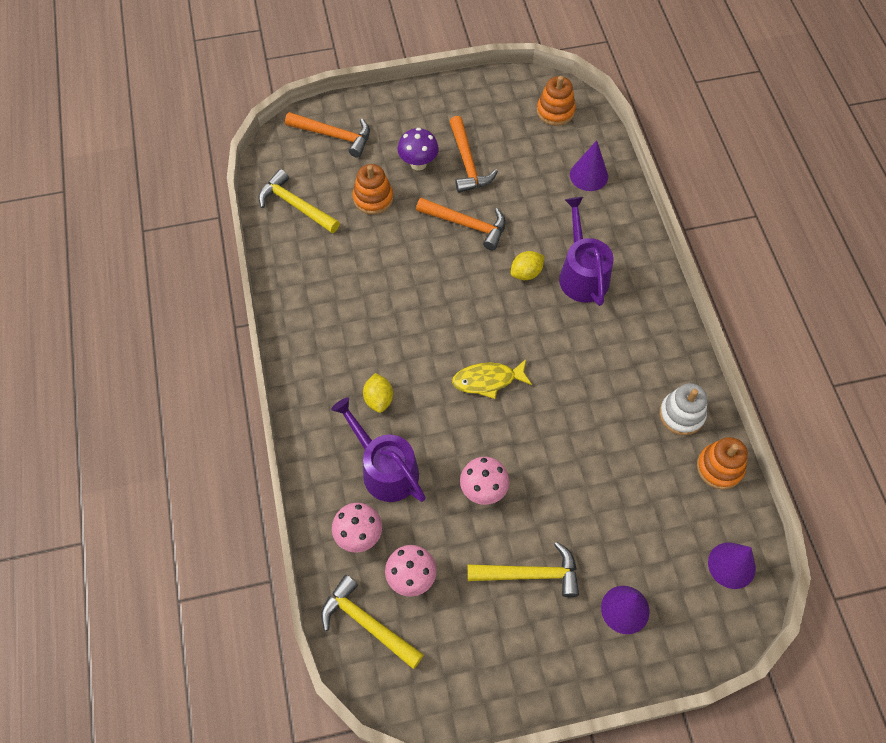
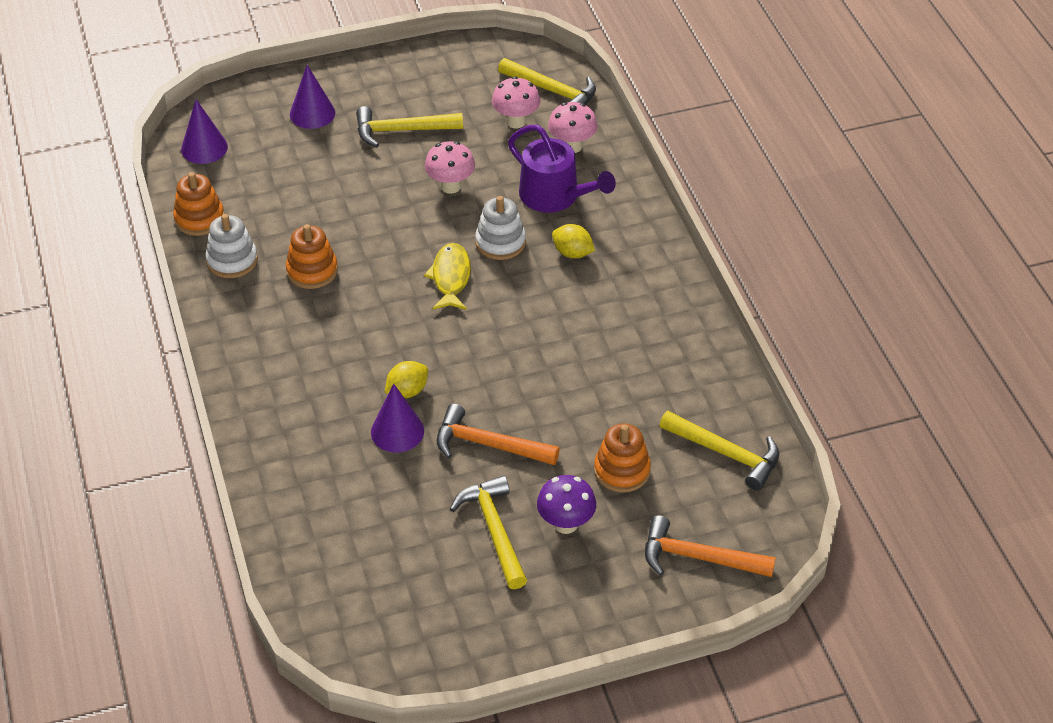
camera: 175 degrees right, 15 degrees down
yellow lemon [363,373,393,413] -> yellow lemon turned 45 degrees counterclockwise [552,224,595,258]
orange hammer [449,116,498,193] -> yellow hammer [450,475,527,589]
yellow fish [452,359,532,399] -> yellow fish turned 75 degrees counterclockwise [424,243,471,310]
orange stacking toy [537,76,576,126] -> orange stacking toy moved to [286,224,338,289]
purple watering can [559,197,614,306] -> none
purple cone [570,140,608,191] -> purple cone moved to [371,383,424,452]
none -> white stacking toy [475,196,526,260]

